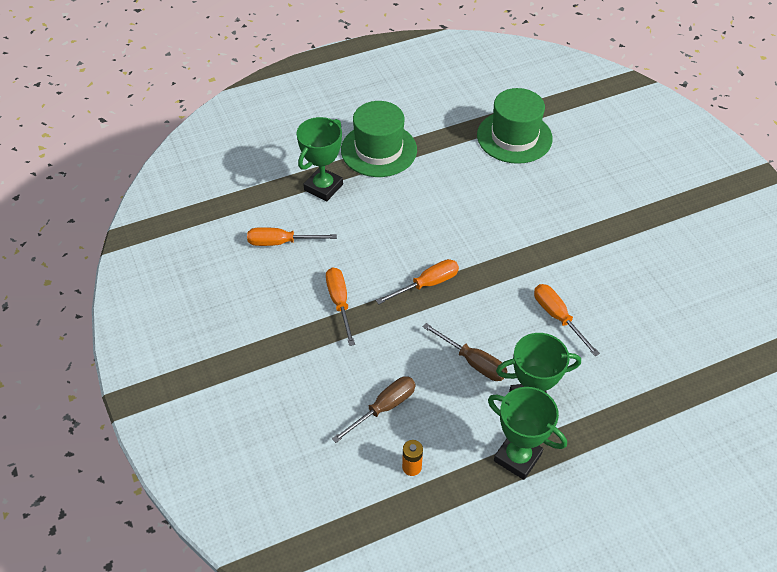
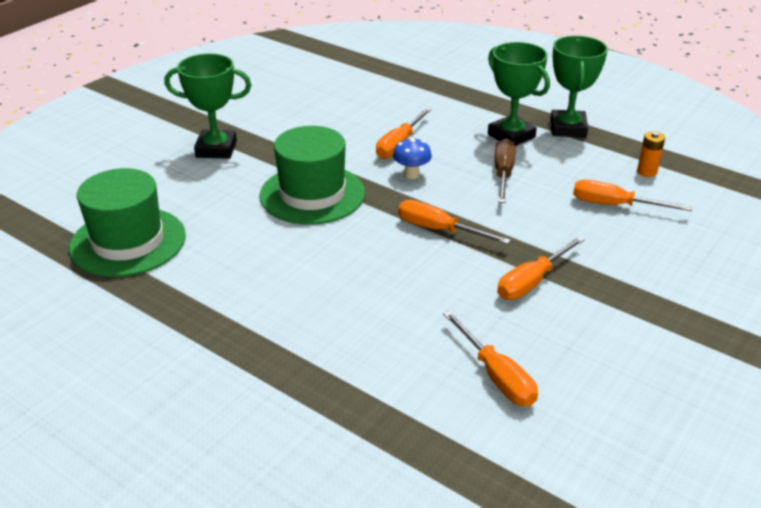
camera: 120 degrees left, 15 degrees down
green trophy [297,117,343,201] -> green trophy moved to [164,53,251,159]
brown screwdriver [332,376,416,443] -> orange screwdriver [573,179,692,211]
green hat [341,101,417,177] -> green hat moved to [260,126,365,225]
none -> blue mushroom [393,137,432,179]

